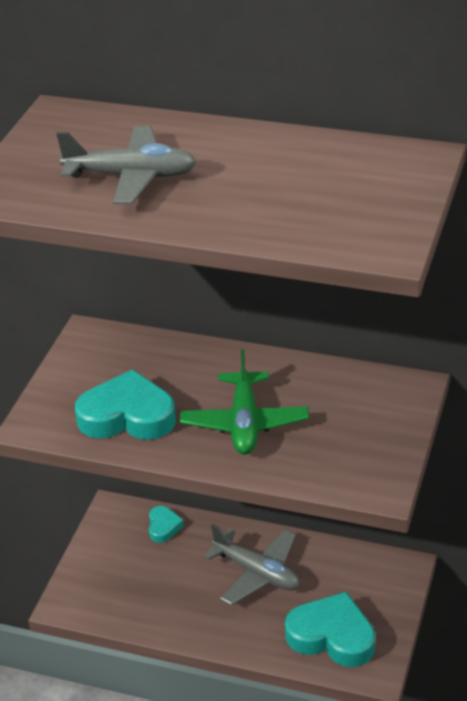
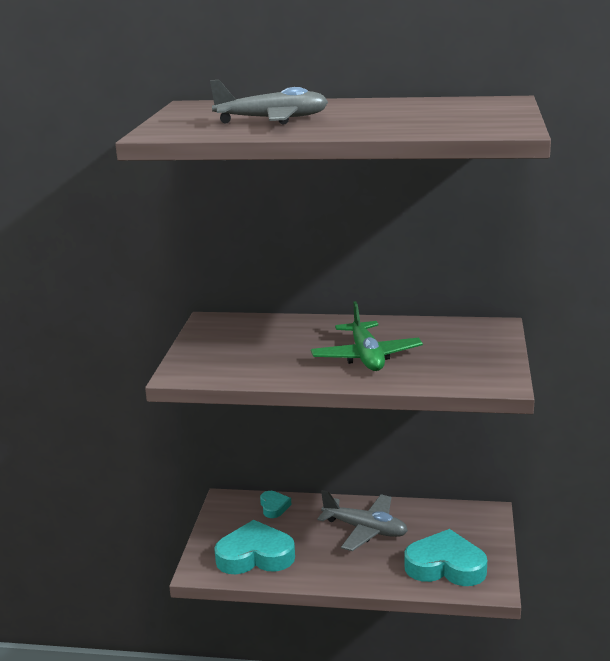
camera: 10 degrees left, 15 degrees down
turquoise heart [75,369,176,440] -> turquoise heart moved to [214,520,295,574]

